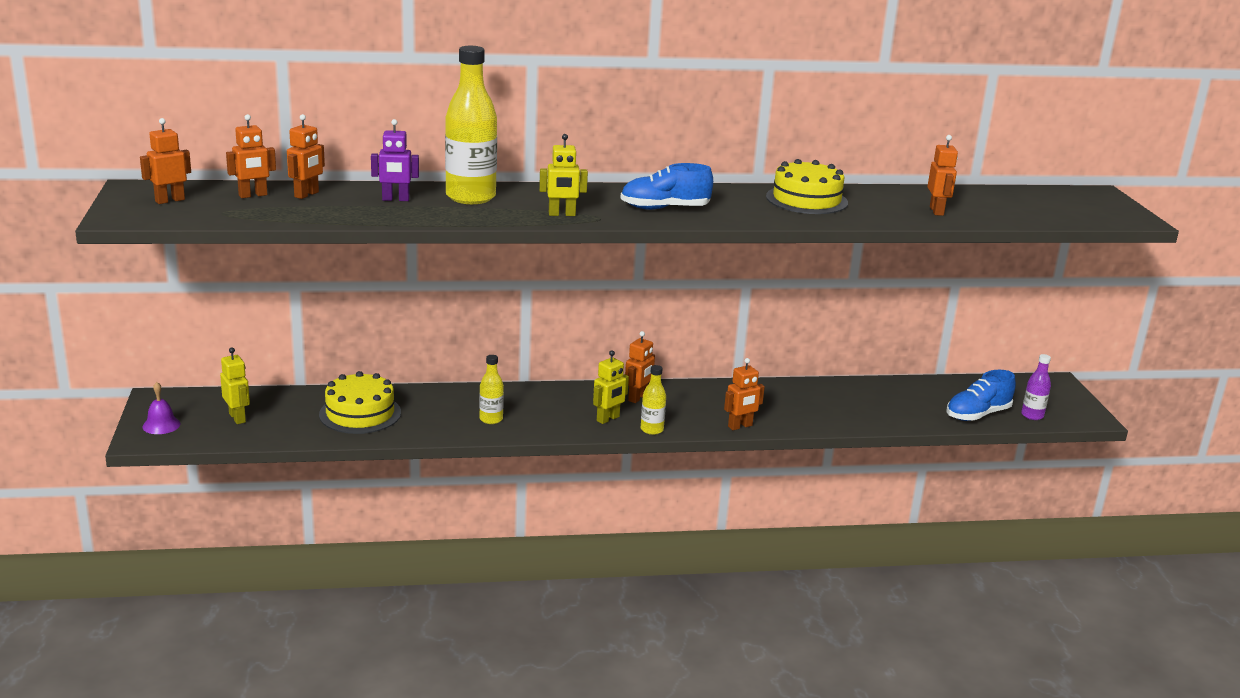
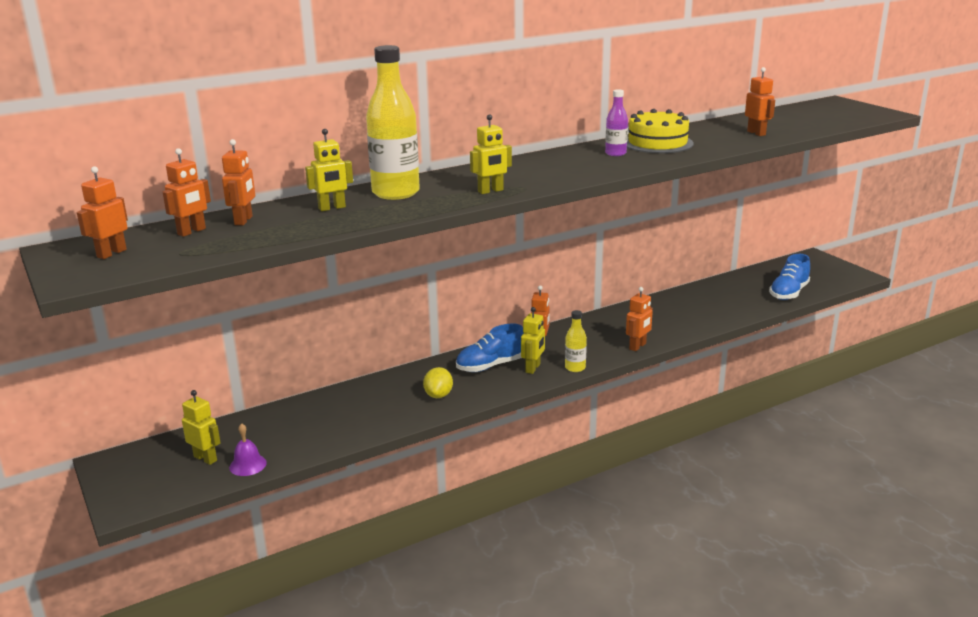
camera: 20 degrees left, 0 degrees up
purple bell [142,382,181,434] -> purple bell moved to [229,423,267,476]
yellow cake [319,371,401,434] -> none
purple robot [371,119,419,201] -> yellow robot [305,129,353,211]
yellow bottle [479,355,504,424] -> yellow lemon [423,367,453,398]
blue shoe [620,163,713,210] -> blue shoe moved to [456,324,523,372]
purple bottle [1021,354,1051,420] -> purple bottle moved to [605,89,628,156]

